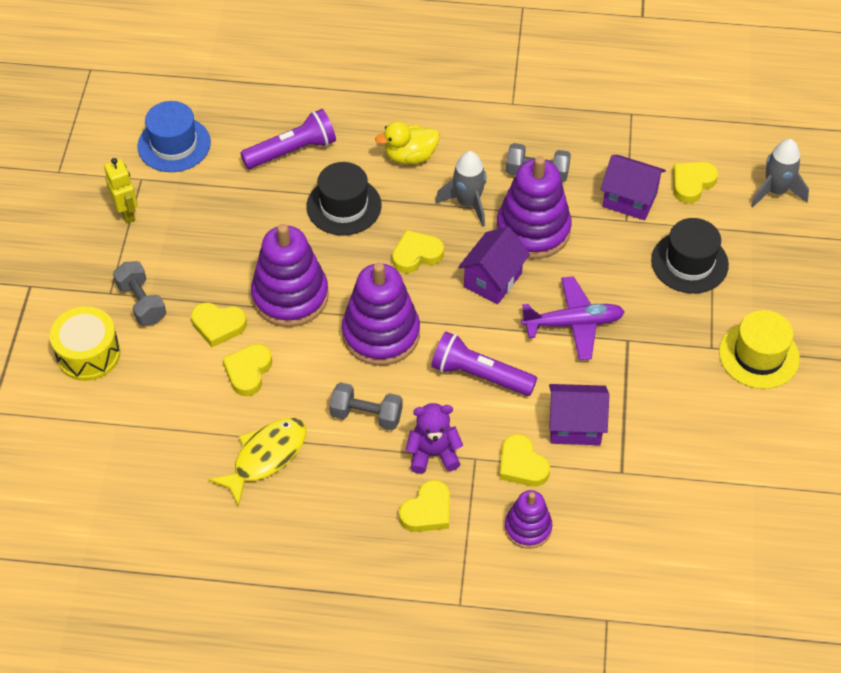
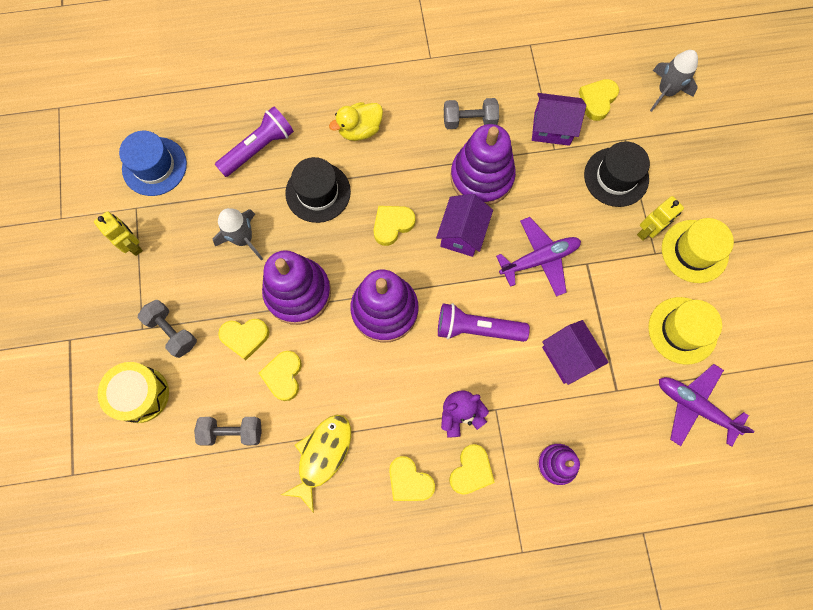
camera: 15 degrees left, 20 degrees up
grey dumbbell [330,382,403,430] -> grey dumbbell moved to [194,417,262,446]
grey rocket [435,151,486,227] -> grey rocket moved to [213,208,263,261]
yellow heart [499,434,550,487] -> yellow heart moved to [389,456,435,501]
purple house [549,384,609,445] -> purple house turned 75 degrees clockwise [542,320,609,385]
none -> yellow robot [637,196,684,241]
none -> yellow hat [648,297,722,365]
none -> purple plane [659,364,755,447]

